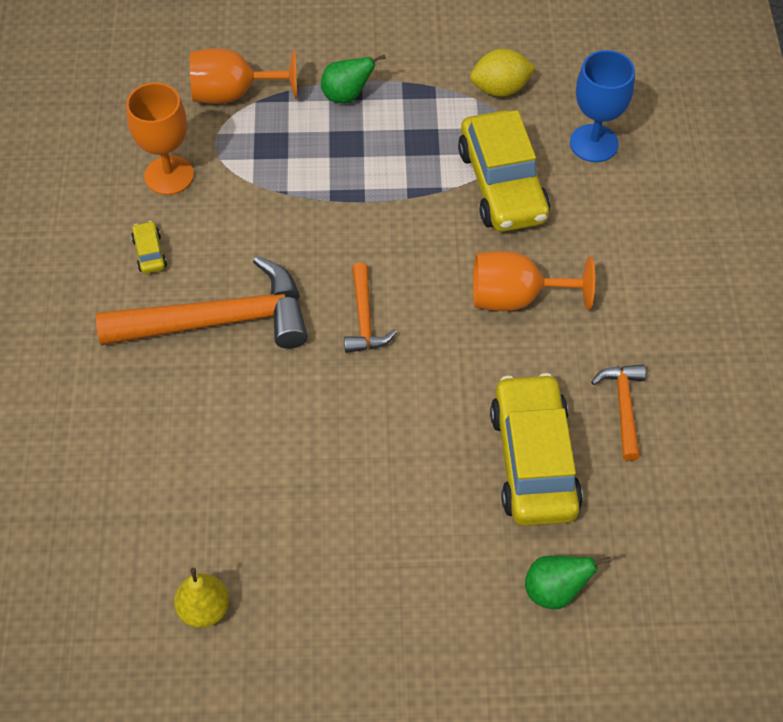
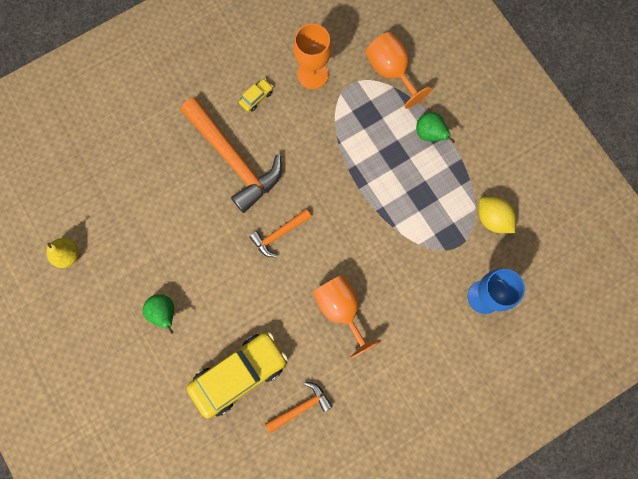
camera: 60 degrees right, 20 degrees up
yellow car [458,110,550,232] -> none
green pear [525,556,611,609] -> green pear moved to [143,294,174,334]

